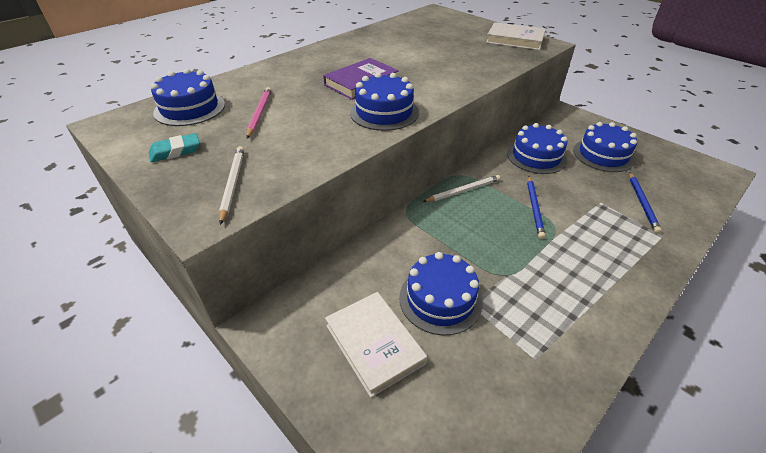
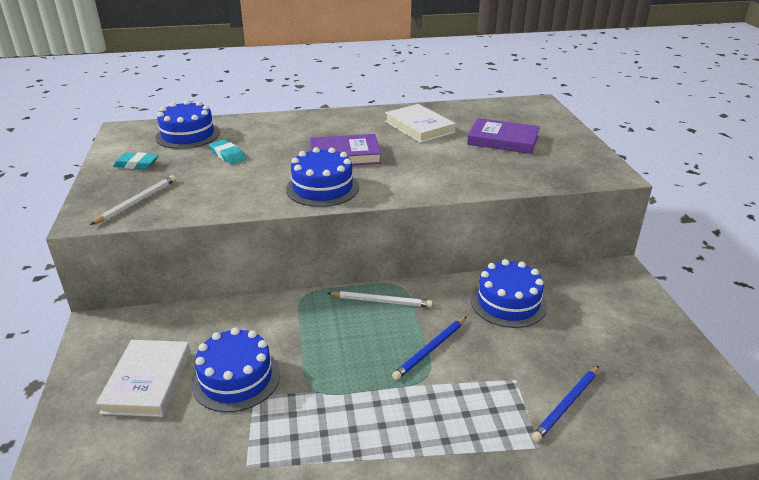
camera: 35 degrees right, 10 degrees down
pink pencil [247,87,272,138] -> turquoise eraser [209,139,246,165]
white book [486,22,546,50] -> white book moved to [385,104,456,143]
blue cake [573,122,637,172] -> none
none -> purple book [467,118,540,154]

